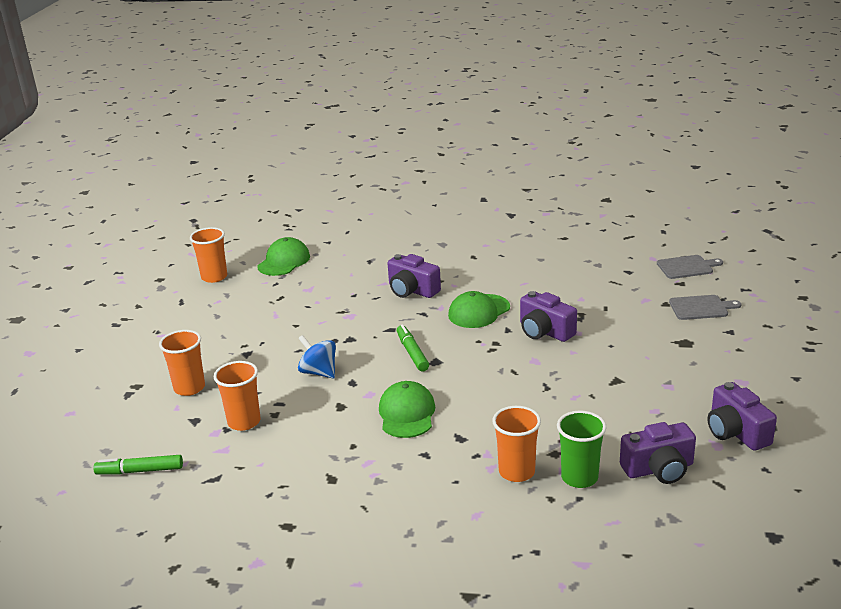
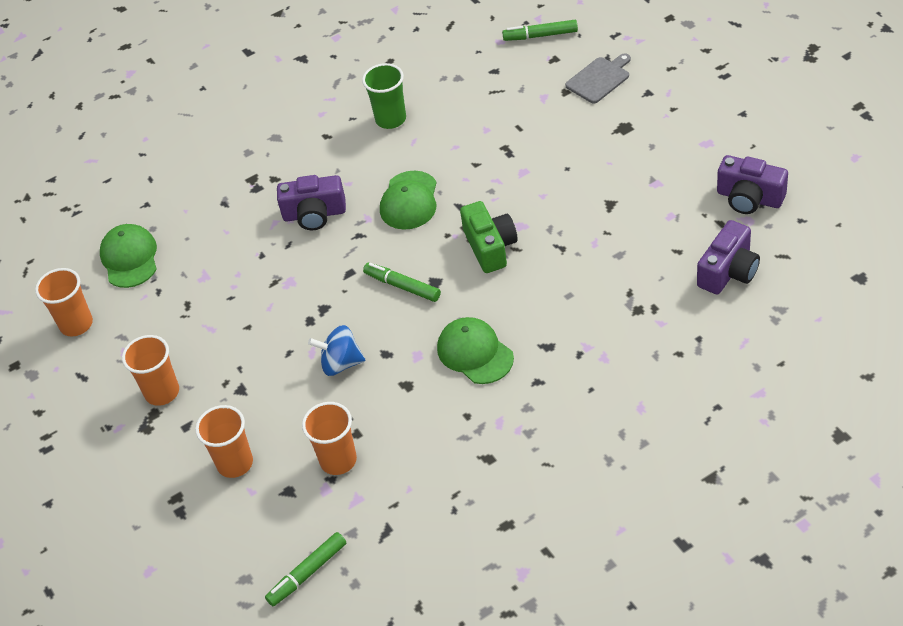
camera: 35 degrees left, 20 degrees up
orange cup [492,406,541,482] -> orange cup moved to [122,335,179,406]
purple camera [520,291,577,342] -> none
green cup [557,411,606,488] -> green cup moved to [362,63,406,129]
grey cutting board [657,255,723,279] -> green marker [502,20,578,41]
none -> green camera [460,201,518,273]

